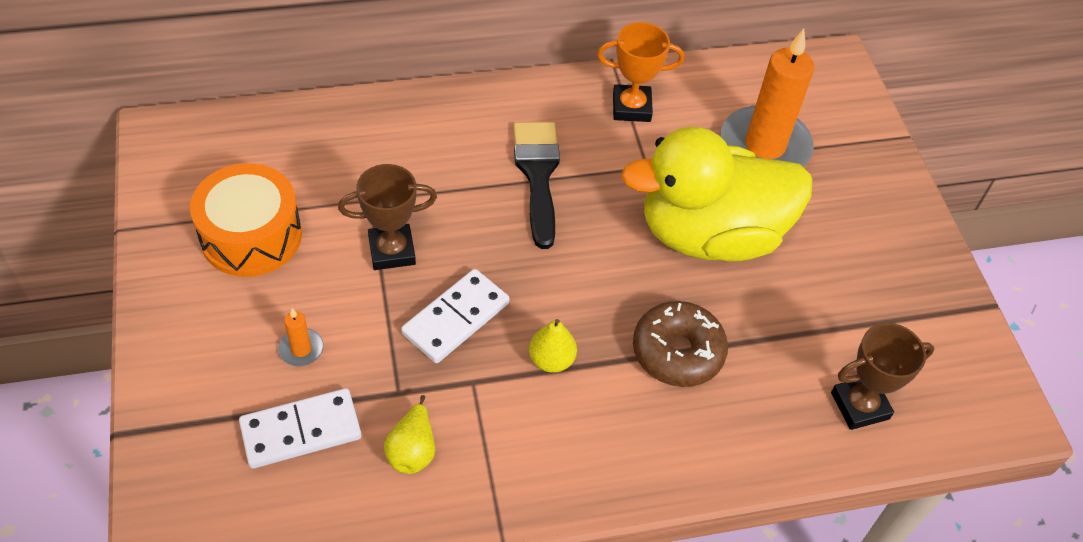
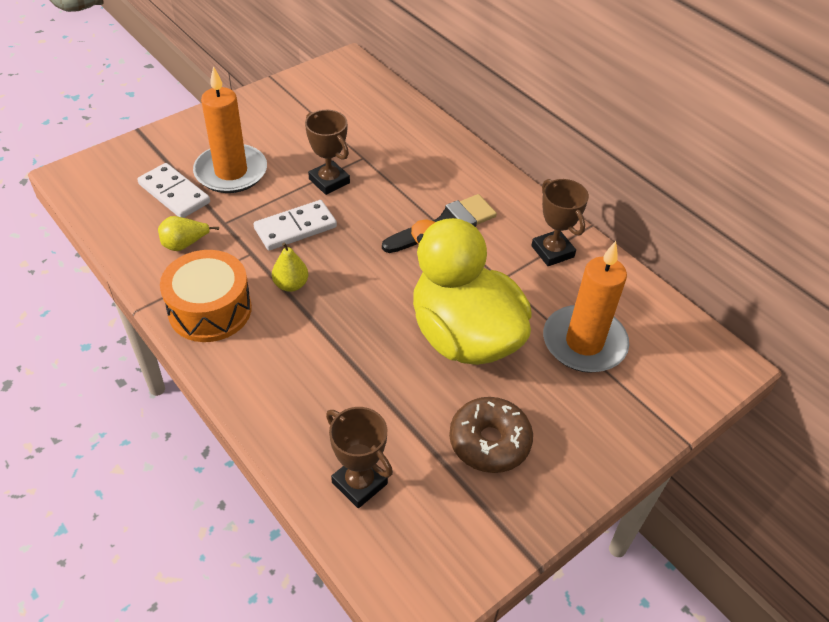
camera: 65 degrees right, 5 degrees down
orange drum [190,163,302,277] -> orange drum moved to [160,250,252,342]
orange candle [278,308,324,366] -> orange candle [193,66,267,193], size x2.43
white domino [401,269,510,363] -> white domino turned 45 degrees counterclockwise [254,200,337,251]
orange trophy [597,22,684,122] -> brown trophy [531,179,589,266]
brown donut [633,301,728,387] -> brown donut moved to [449,397,533,473]

